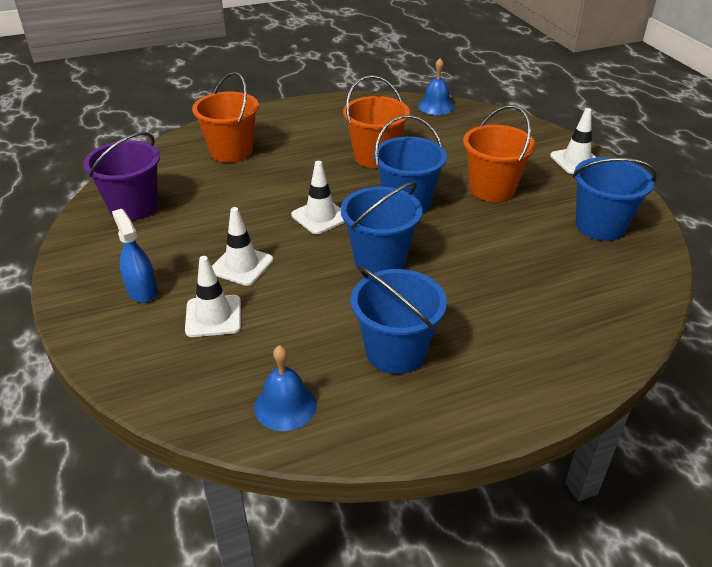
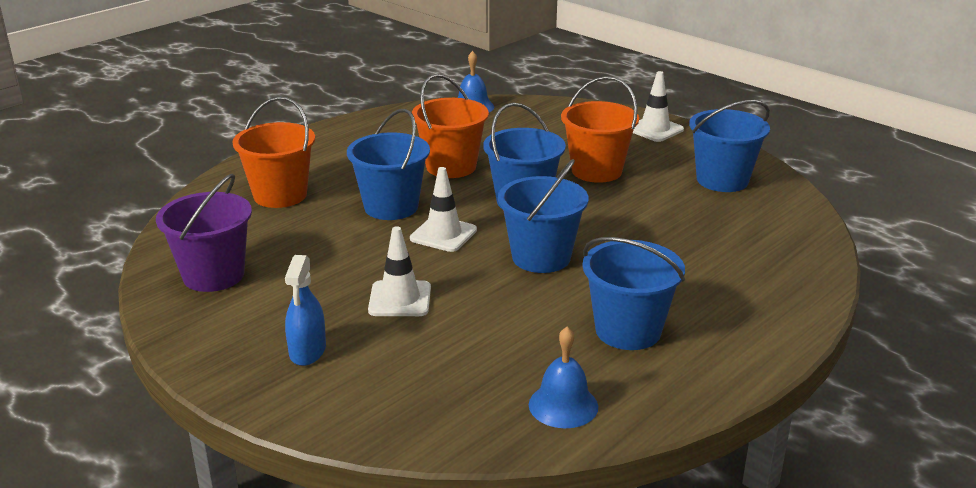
camera: 25 degrees left, 10 degrees down
blue spray bottle [112,209,157,303] -> blue spray bottle turned 120 degrees counterclockwise [285,255,326,366]
white traffic cone [185,256,241,337] -> none
none -> blue bucket [347,109,430,220]

